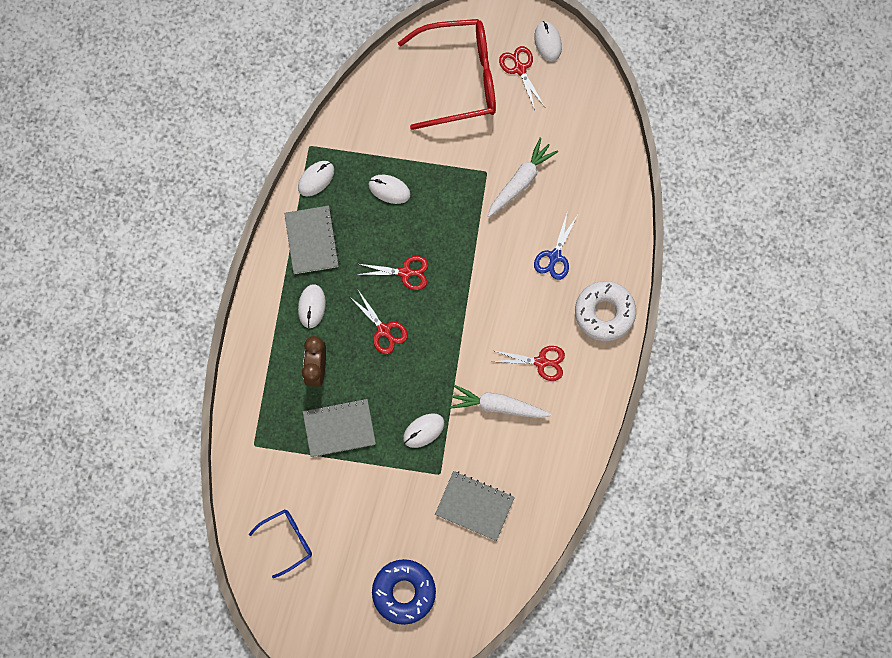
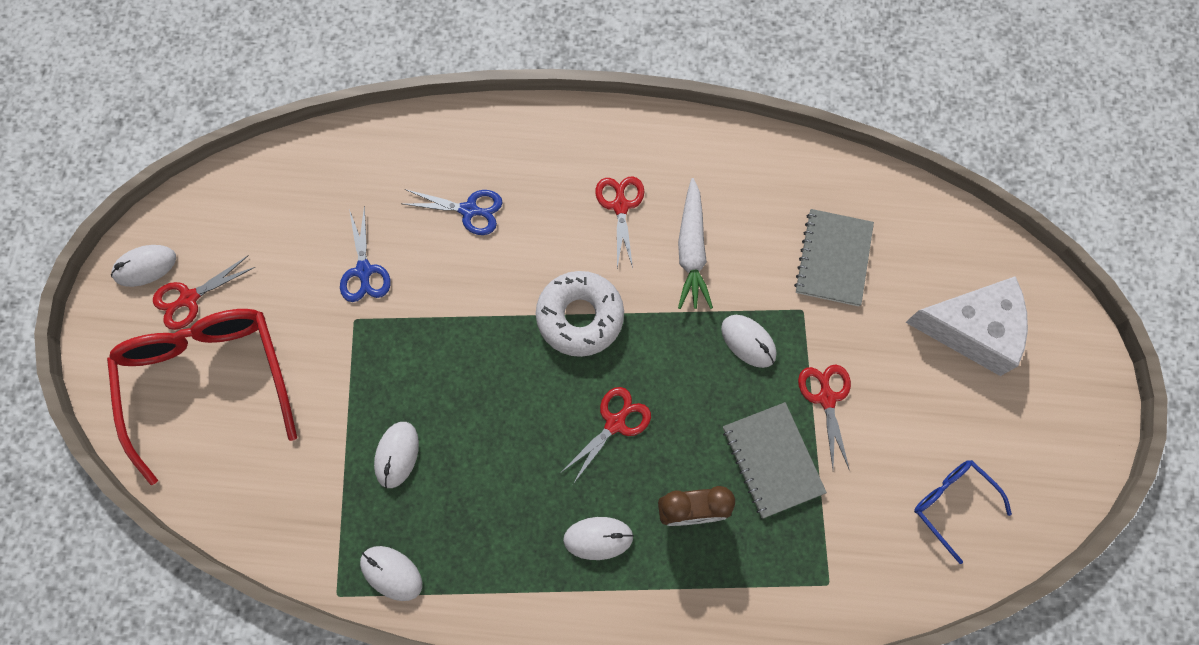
camera: 100 degrees left, 5 degrees down
grey notebook [284,206,340,274] -> none
red scissors [357,256,428,290] -> red scissors moved to [798,365,851,469]
blue donut [372,559,436,625] -> white cheese [905,276,1028,376]
white carrot [488,138,558,217] -> blue scissors [340,206,391,302]
white donut [575,281,636,341] -> white donut moved to [536,271,624,357]

